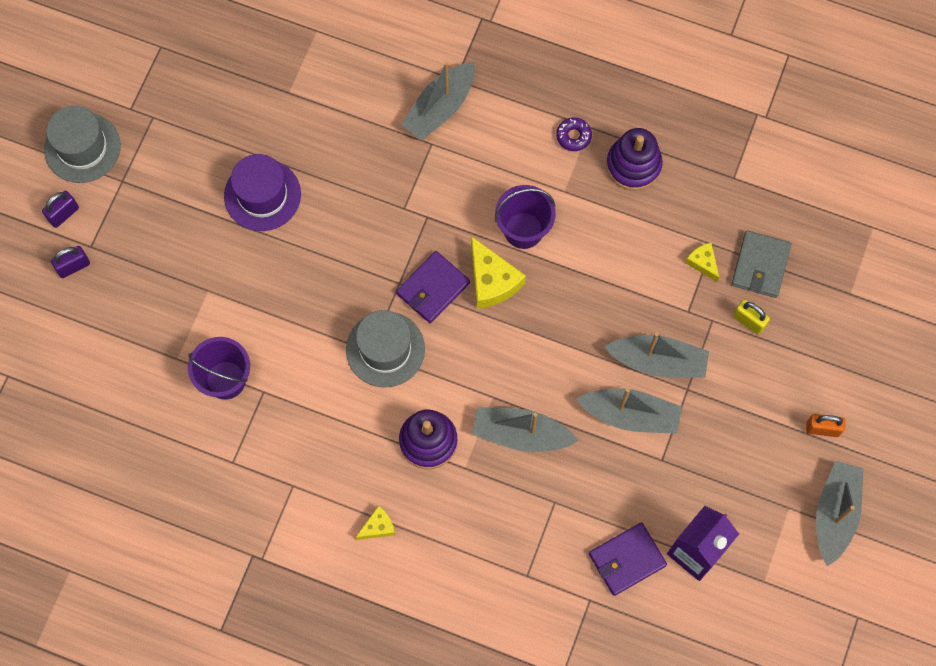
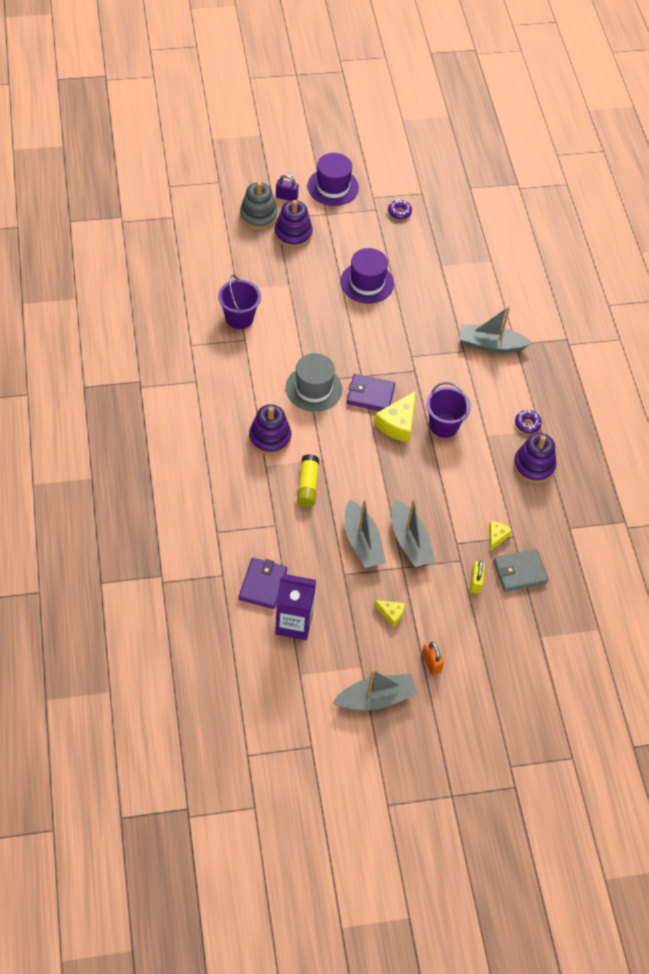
camera: 55 degrees right, 15 degrees down
grey hat [44,106,121,183] -> purple hat [308,153,359,206]
purple padlock [51,246,90,278] -> grey stacking toy [240,182,278,230]
yellow cheese [355,506,395,540] -> yellow cheese moved to [374,600,405,627]
grey boat [472,407,578,452] -> yellow glue stick [297,454,319,507]
purple wallet [589,522,667,596] -> purple wallet turned 75 degrees clockwise [239,558,287,609]
none -> purple stacking toy [274,200,313,248]
none -> purple donut [388,199,412,219]

